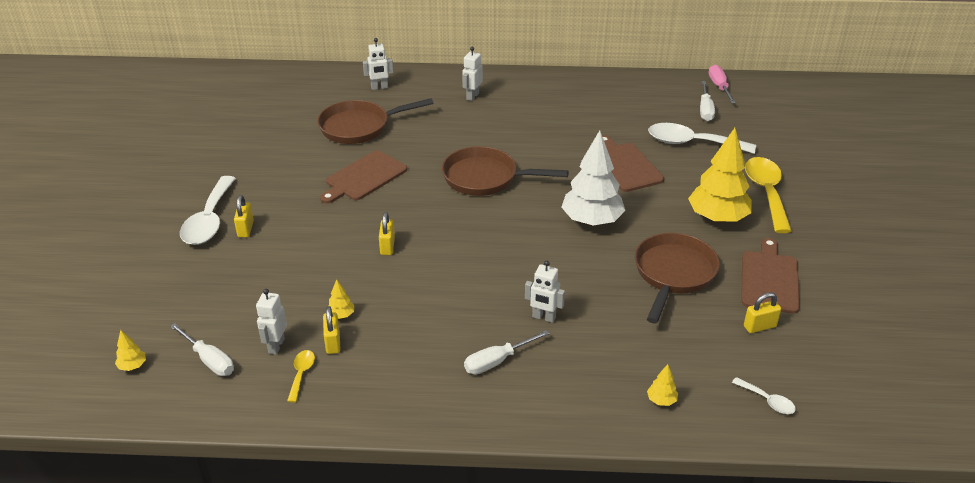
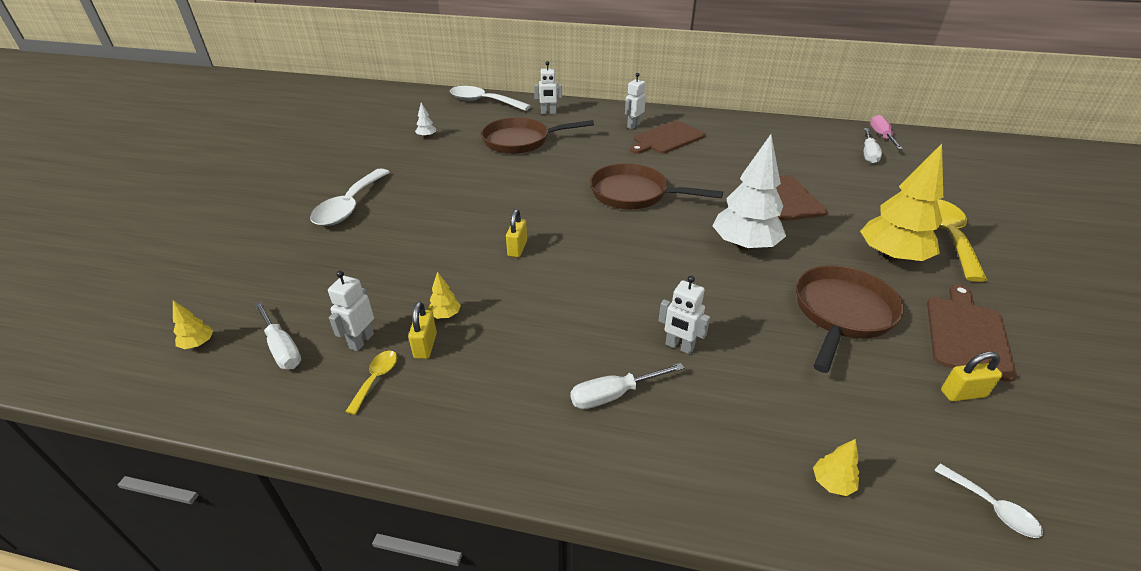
camera: 10 degrees right, 0 degrees up
yellow padlock [234,195,254,237] -> none
brown cutting board [320,150,407,204] -> brown cutting board moved to [630,121,705,154]
white spoon [648,123,756,154] -> white spoon moved to [450,86,531,111]
none -> white tree [415,103,436,138]

